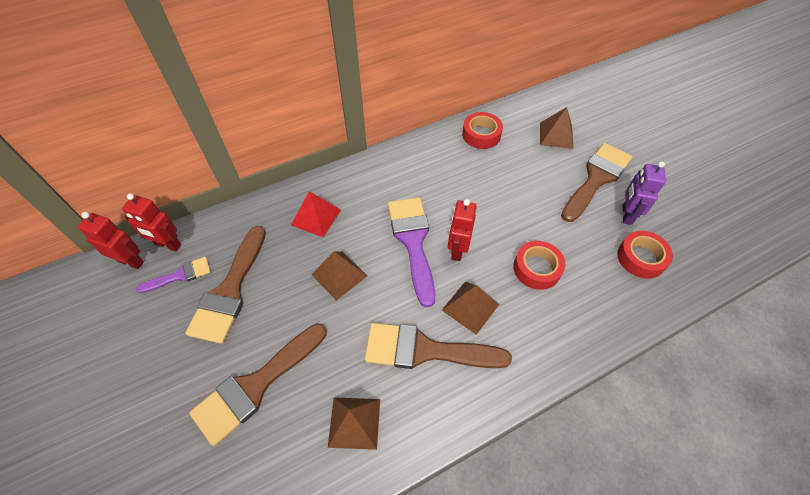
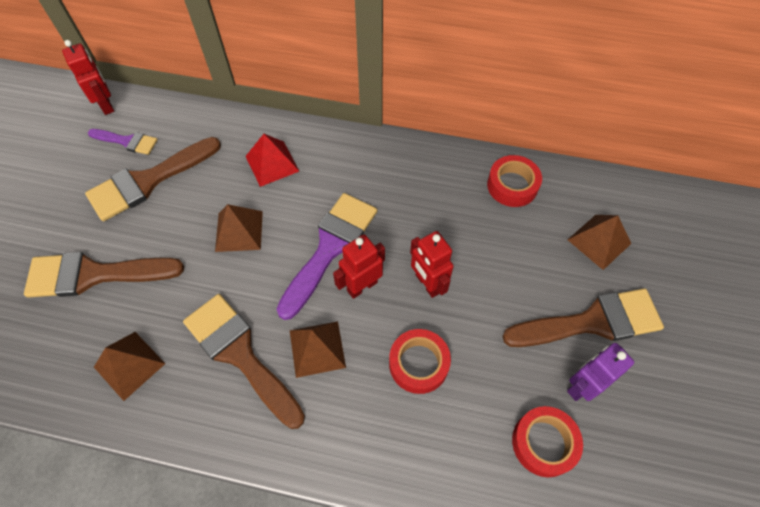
camera: 40 degrees right, 5 degrees up
red robot [122,193,181,251] -> red robot moved to [410,231,454,298]

